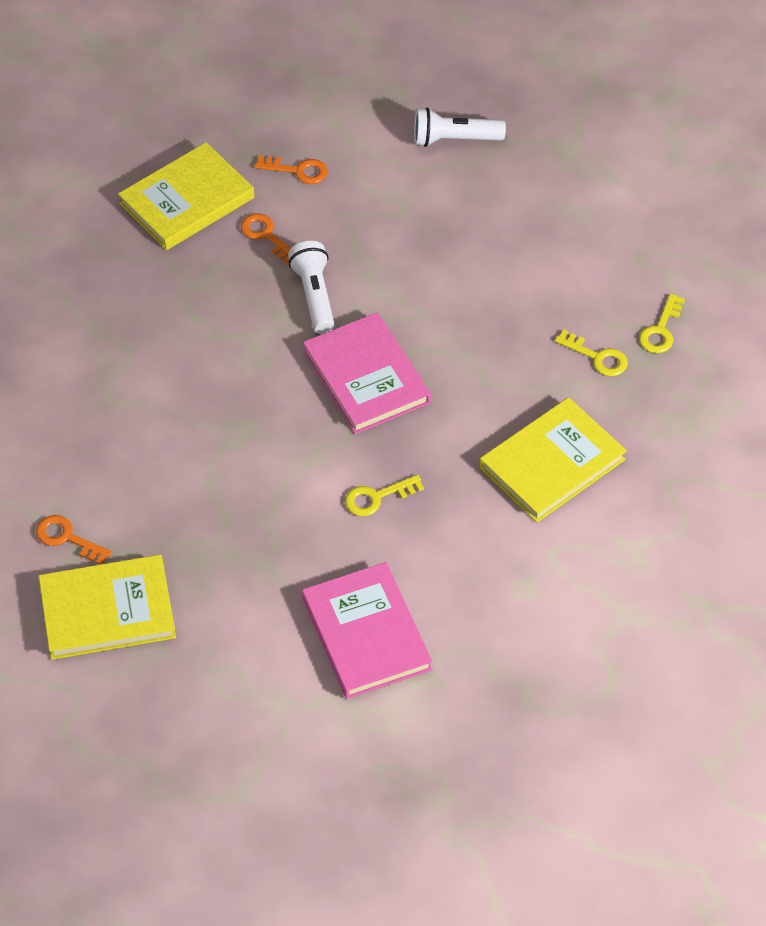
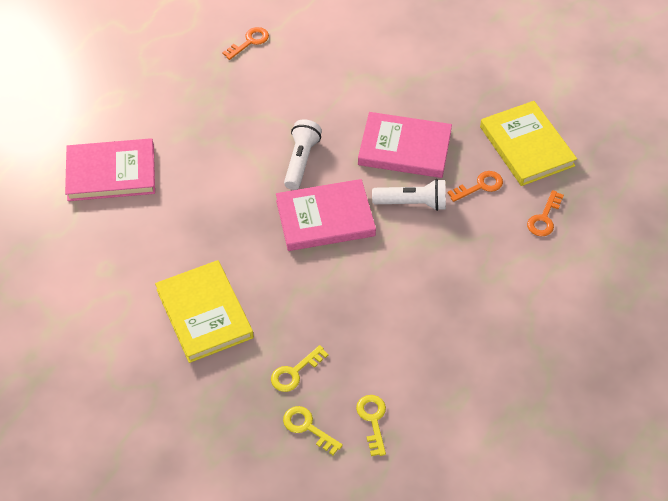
camera: 105 degrees right, 0 degrees up
yellow book [39,554,176,660] -> none
yellow key [345,475,424,517] -> yellow key moved to [356,395,386,456]
white flashlight [414,107,506,147] -> white flashlight moved to [284,119,322,190]
none -> pink book [358,112,452,178]

